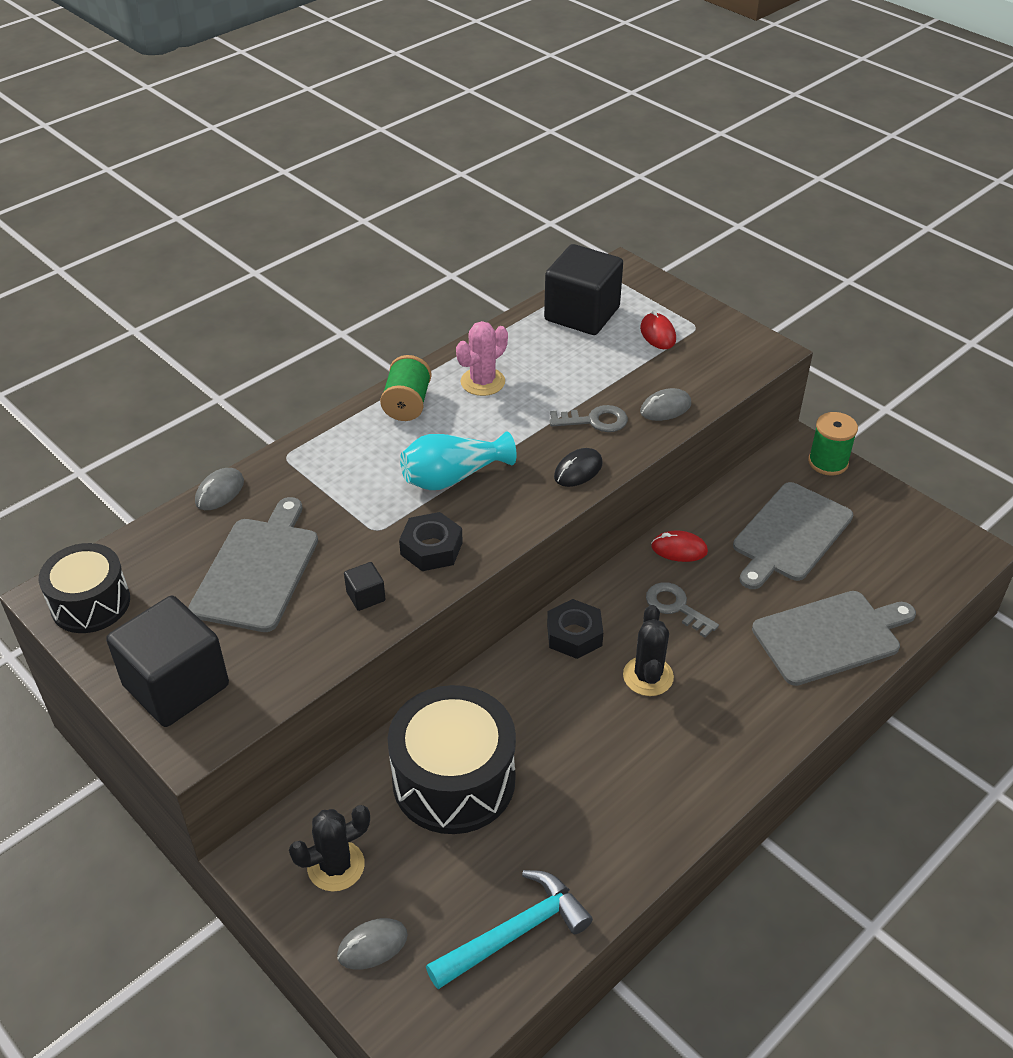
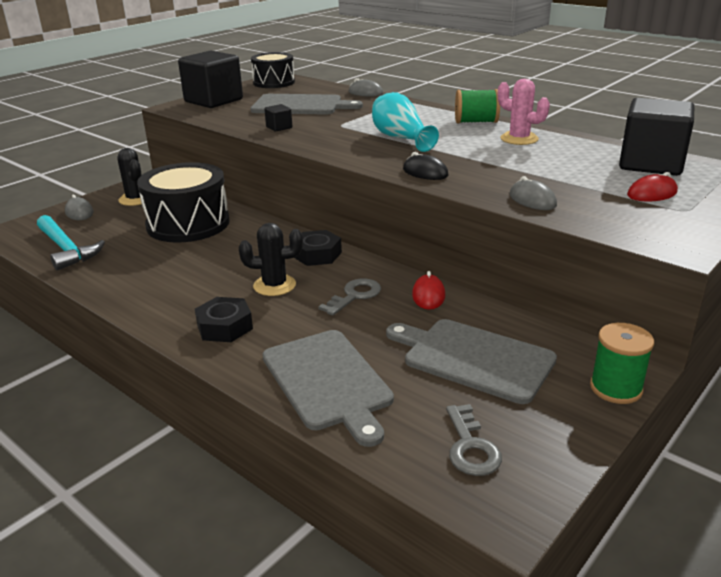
camera: 85 degrees right, 15 degrees down
black nut [399,512,463,571] -> black nut moved to [195,297,253,342]
grey key [550,405,628,432] -> grey key moved to [446,404,502,476]

